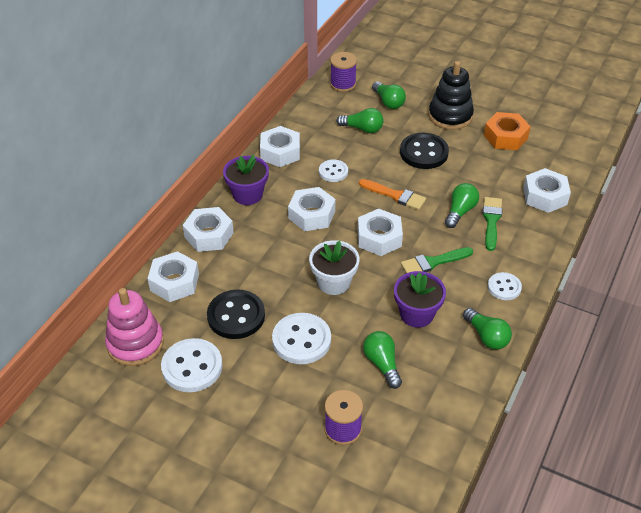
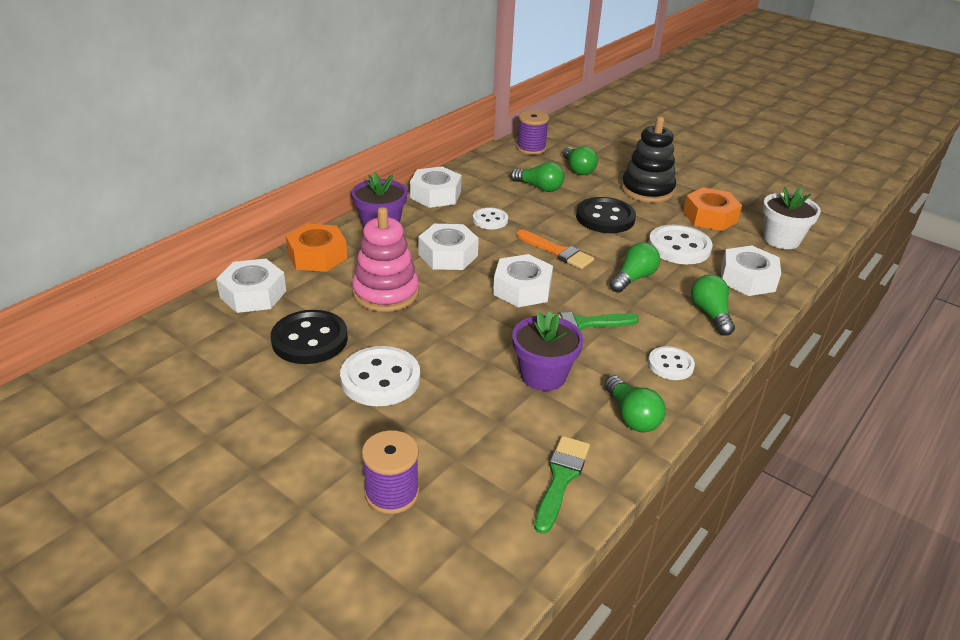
camera: 10 degrees right, 10 degrees down
pink stacking toy [105,288,164,366] -> pink stacking toy moved to [352,207,419,312]
white button [161,338,223,392] -> white button moved to [648,225,713,264]
white nut [183,207,234,252] -> orange nut [286,224,347,272]
white flower pot [309,240,360,295] -> white flower pot moved to [763,187,821,249]
green light bulb [363,331,402,389] -> green light bulb moved to [691,274,735,336]
green brush [483,197,502,251] -> green brush moved to [534,436,590,534]

